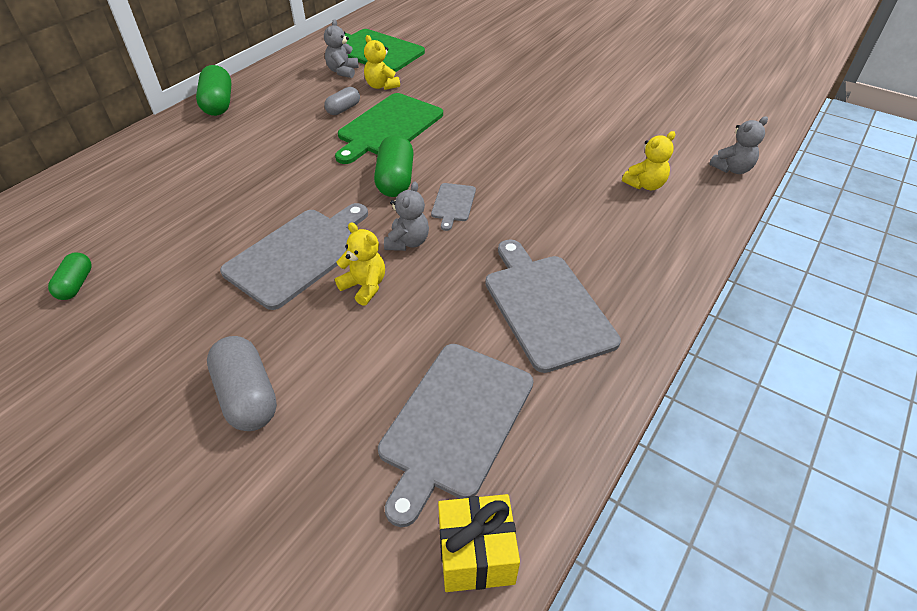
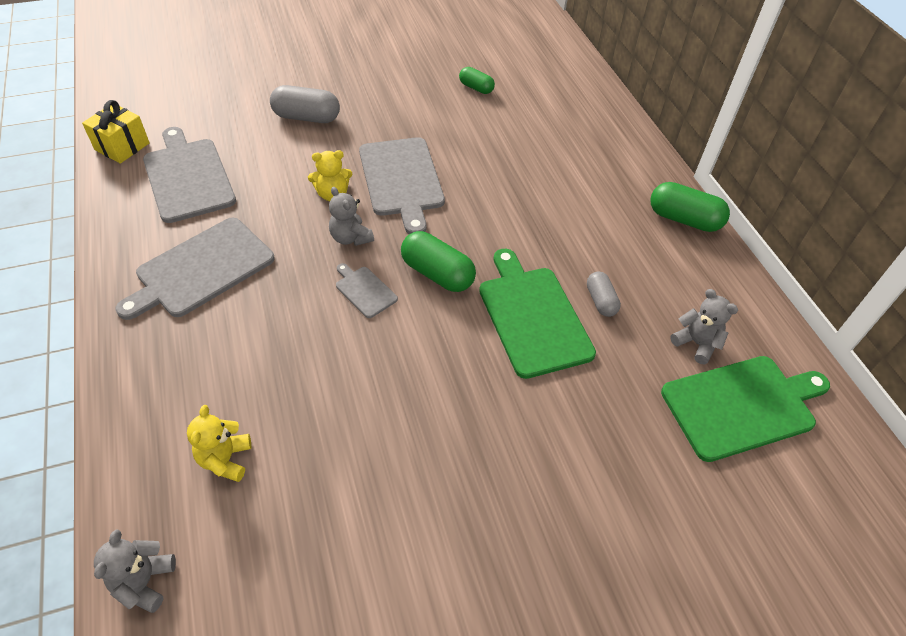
camera: 125 degrees right, 5 degrees up
yellow teddy bear [364,35,400,90] -> none
grey cutting board [485,239,621,373] -> grey cutting board turned 120 degrees clockwise [115,218,275,320]

